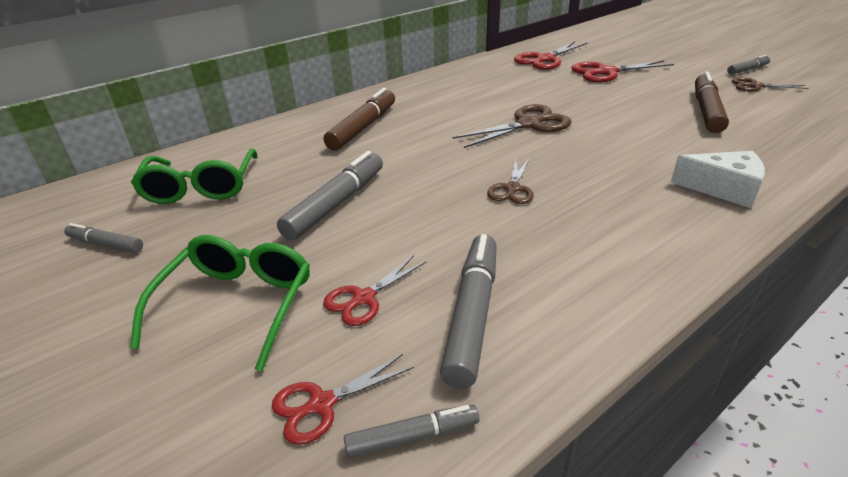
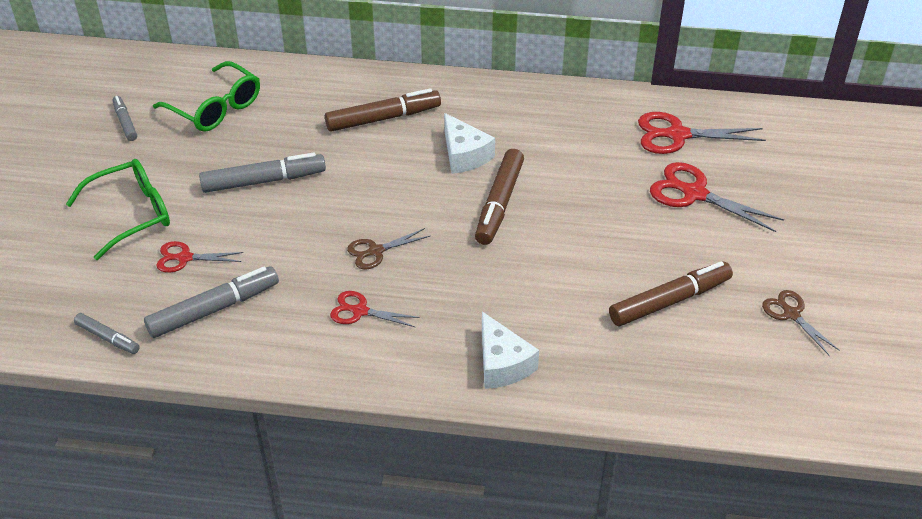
camera: 45 degrees right, 10 degrees up
green glasses [131,149,258,204] -> green glasses turned 90 degrees counterclockwise [153,61,260,132]
red scissors [272,354,414,445] -> red scissors moved to [330,291,420,327]
brown scissors [452,104,572,148] -> brown marker [475,149,524,245]
grey marker [727,55,770,75] -> none
none -> white cheese [444,113,495,174]

